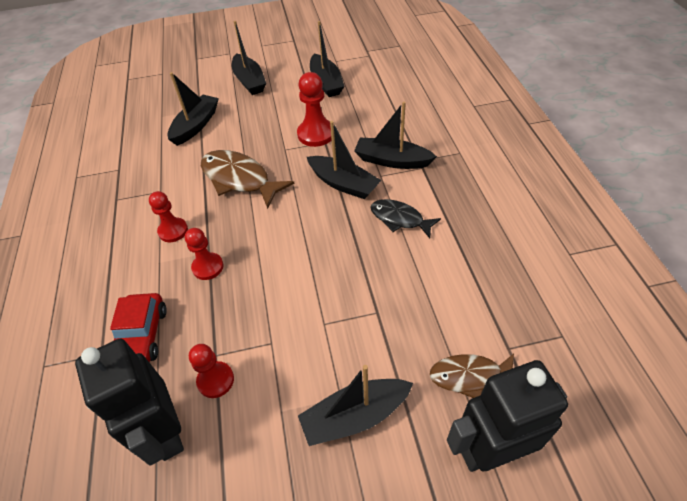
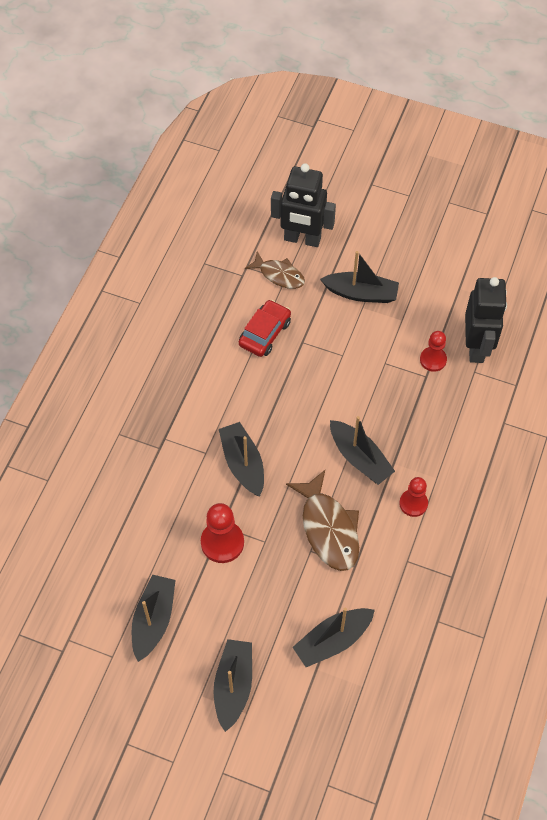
camera: 150 degrees left, 10 degrees up
red car [110,293,167,362] -> red car moved to [239,300,291,357]
red pawn [185,228,223,280] -> none
black boat [354,102,437,169] -> black boat moved to [330,416,395,485]
black fish [370,199,441,238] -> none

